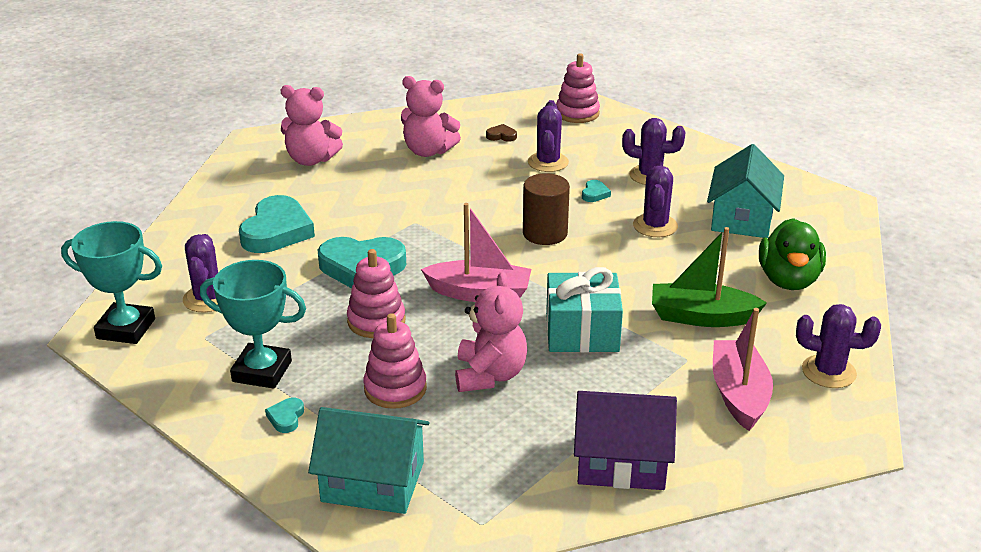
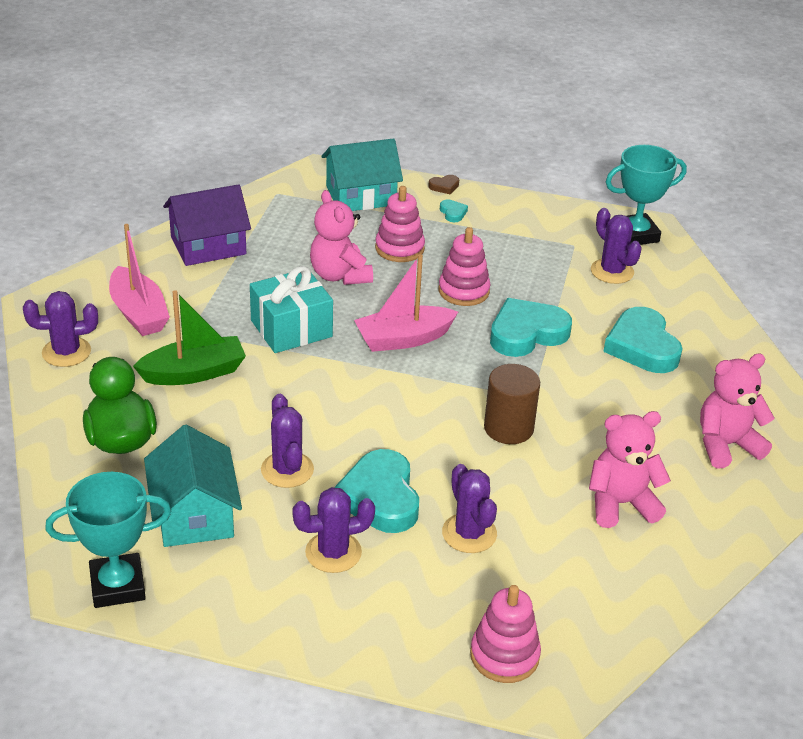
camera: 150 degrees right, 5 degrees up
turquoise trophy [200,260,306,389] -> turquoise trophy moved to [45,472,172,608]
brown heart [486,124,517,142] -> brown heart moved to [428,175,459,195]
brown cylinder [523,173,570,245] -> brown cylinder moved to [484,364,540,444]
turquoise heart [582,180,611,202] -> turquoise heart [334,449,419,533], size x2.36

